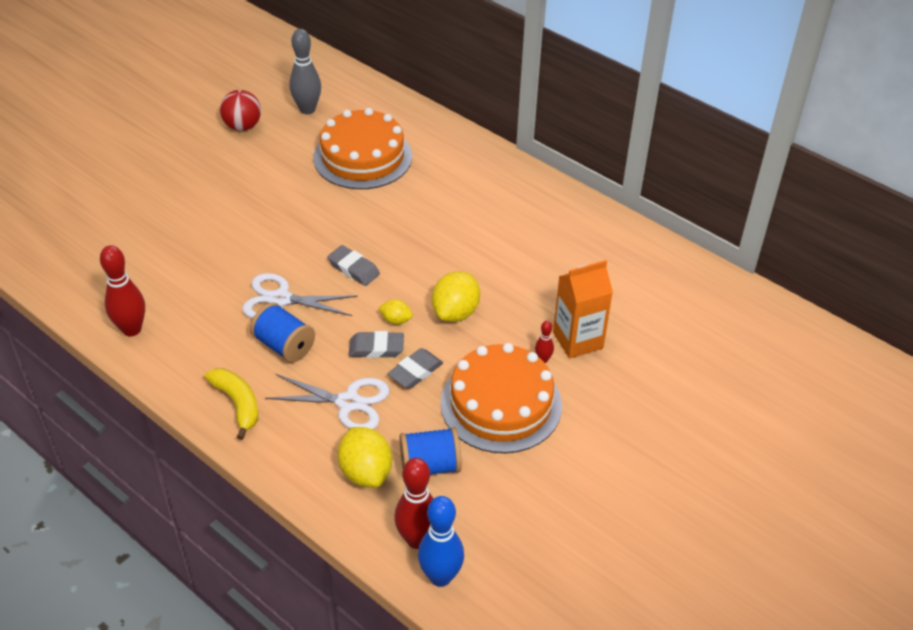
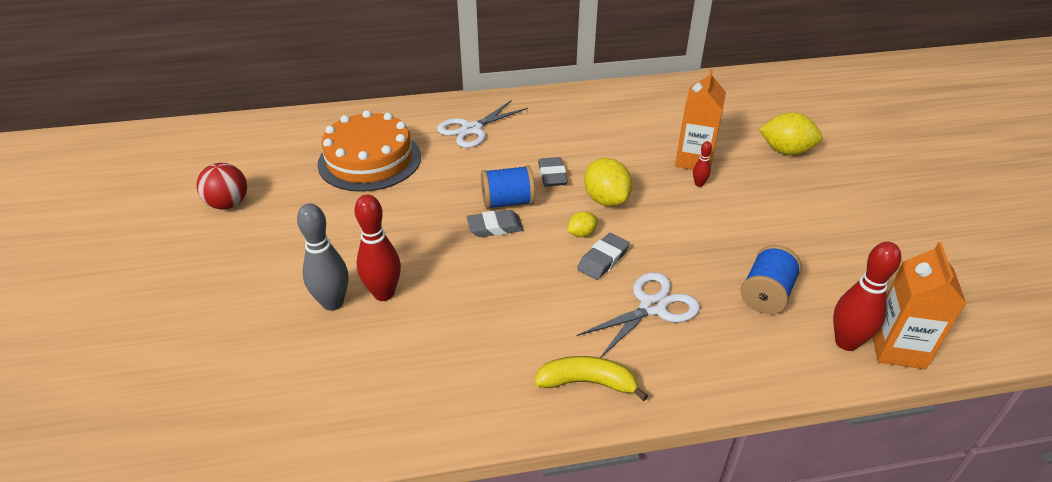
camera: 50 degrees left, 5 degrees down
red bowling pin [100,245,145,336] -> red bowling pin moved to [354,194,401,301]
white scissors [242,273,358,319] -> white scissors moved to [437,100,528,148]
blue spool [250,302,315,363] -> blue spool moved to [481,165,535,209]
grey bowling pin [290,29,321,114] -> grey bowling pin moved to [297,203,348,311]
yellow lemon [338,427,392,488] -> yellow lemon moved to [759,112,822,155]
grey eraser [388,348,443,389] -> grey eraser moved to [538,157,568,187]
blue bowling pin [418,496,464,587] -> orange carton [872,242,966,369]
orange cake [441,343,562,453] -> none

